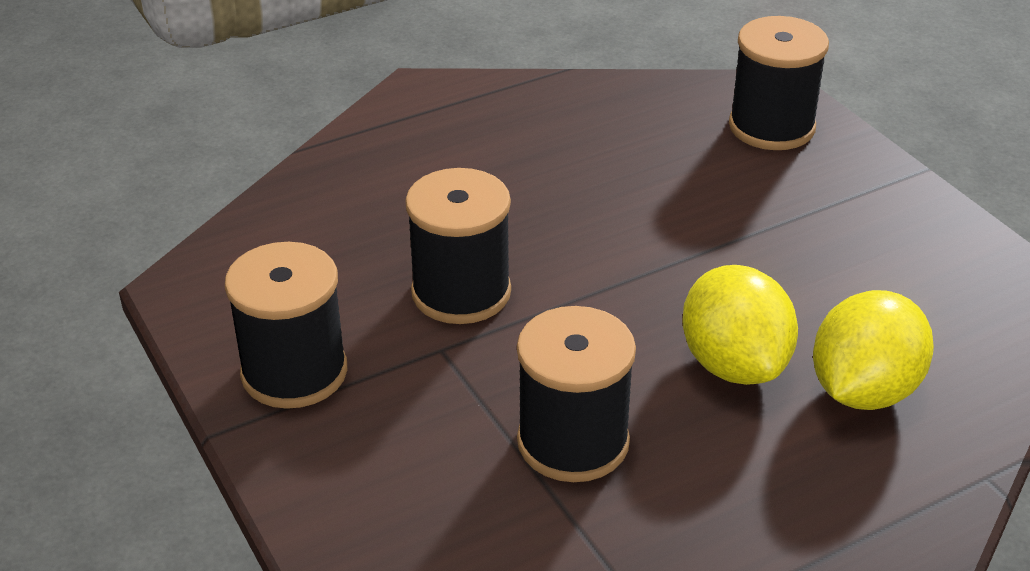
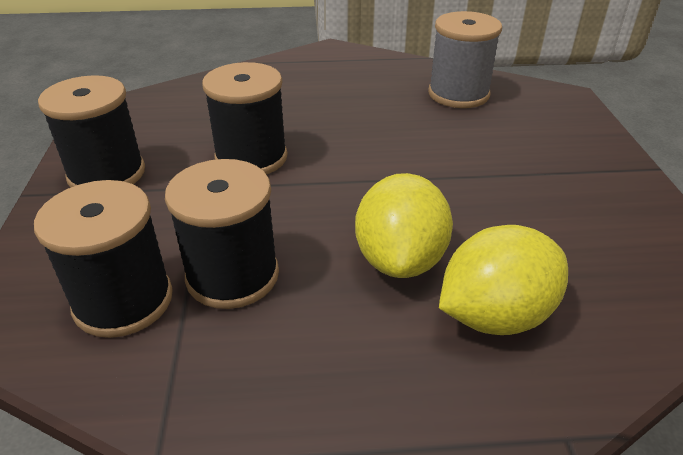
camera: 25 degrees right, 0 degrees up
black spool [729,16,829,150] -> black spool moved to [34,180,173,338]
none -> grey spool [428,11,502,108]

